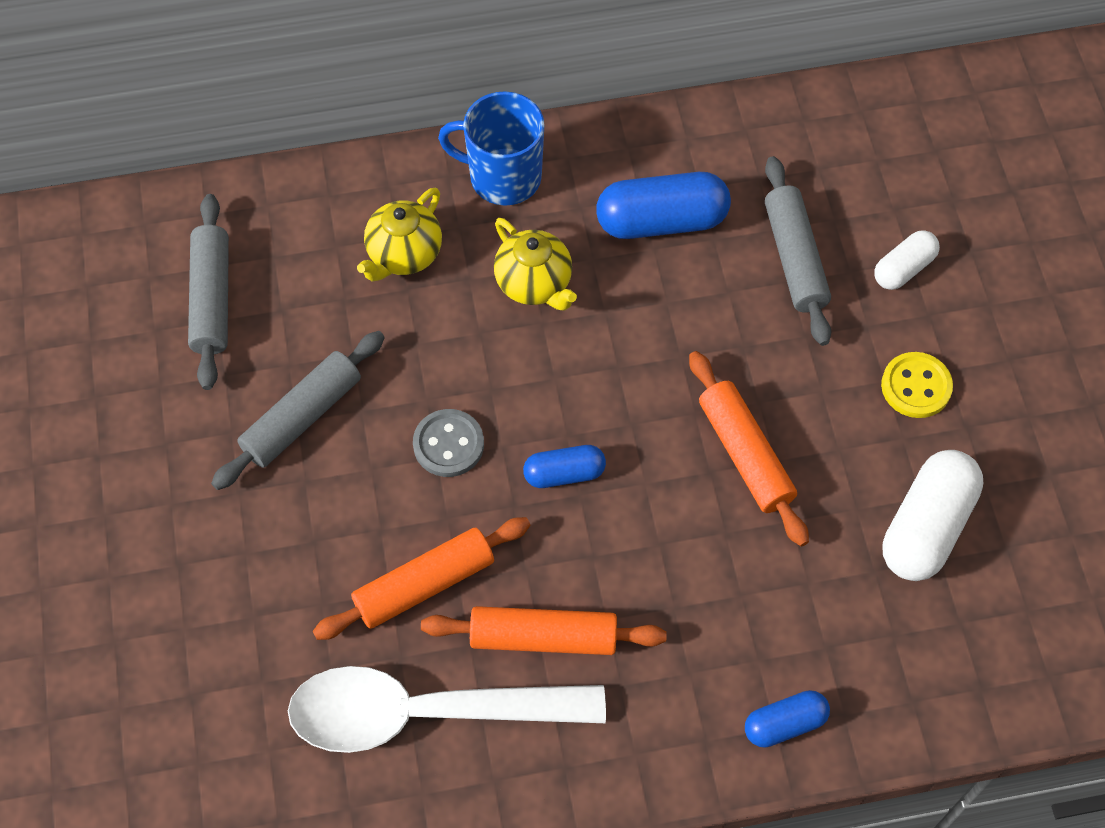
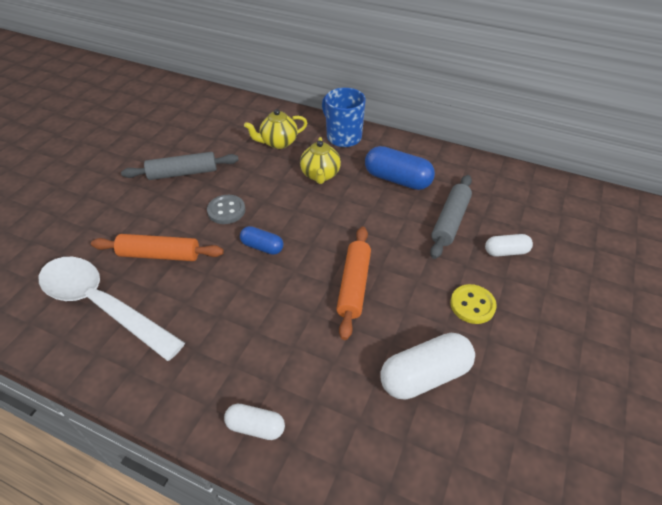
camera: 35 degrees right, 15 degrees down
grey rolling pin [188,194,229,390] -> none
orange rolling pin [421,606,667,655] -> none
blue capsule [745,690,830,748] -> white capsule [224,404,285,440]

